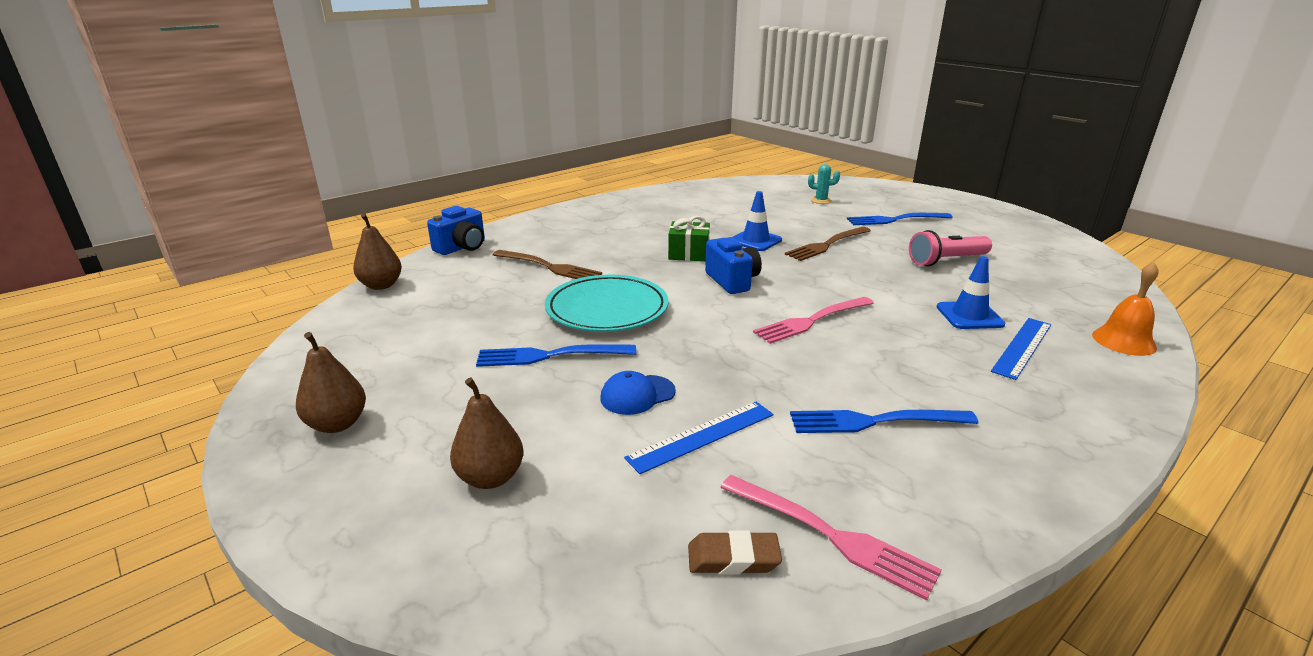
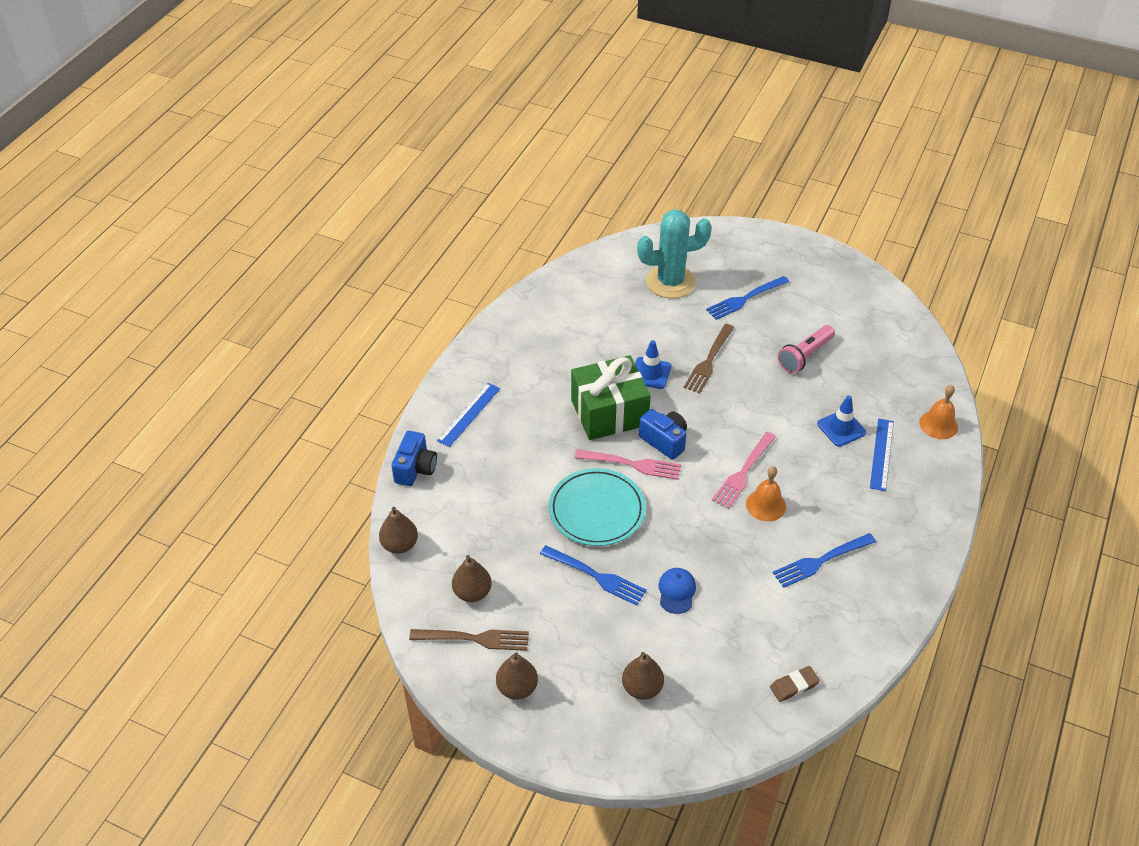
camera: 25 degrees left, 20 degrees up
blue fork [476,344,636,367] -> blue fork turned 120 degrees counterclockwise [540,545,647,606]
brown fork [493,250,602,279] -> brown fork moved to [409,629,529,651]
blue cap [600,371,676,415] -> blue cap turned 150 degrees clockwise [659,568,696,614]
blue ruler [624,402,773,474] -> blue ruler moved to [437,383,500,447]
green gift [668,216,710,261] -> green gift [571,355,651,440], size x1.89
pink fork [720,475,942,600] -> pink fork moved to [574,449,681,480]
turquoise cactus [808,164,840,204] -> turquoise cactus [637,209,712,298], size x2.50
none -> brown pear [452,555,492,602]
none -> orange bell [746,466,786,522]

